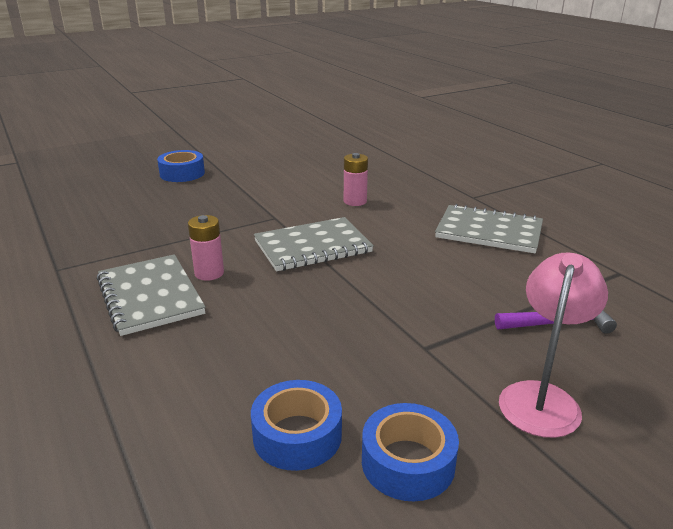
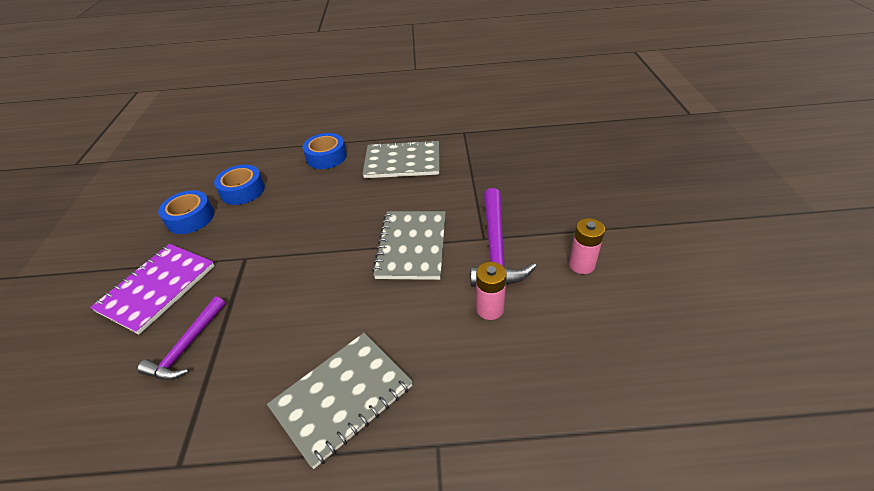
camera: 120 degrees right, 15 degrees up
blue tape [157,150,205,182] -> blue tape moved to [303,133,347,169]
pink battery [188,215,224,281] -> pink battery moved to [569,218,605,274]
pink lamp [499,252,608,438] -> purple notebook [90,244,215,334]
none -> purple hammer [470,188,537,287]

